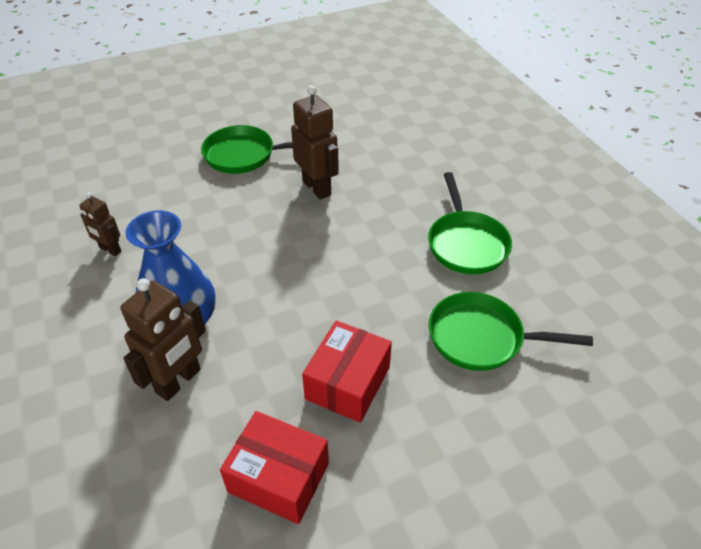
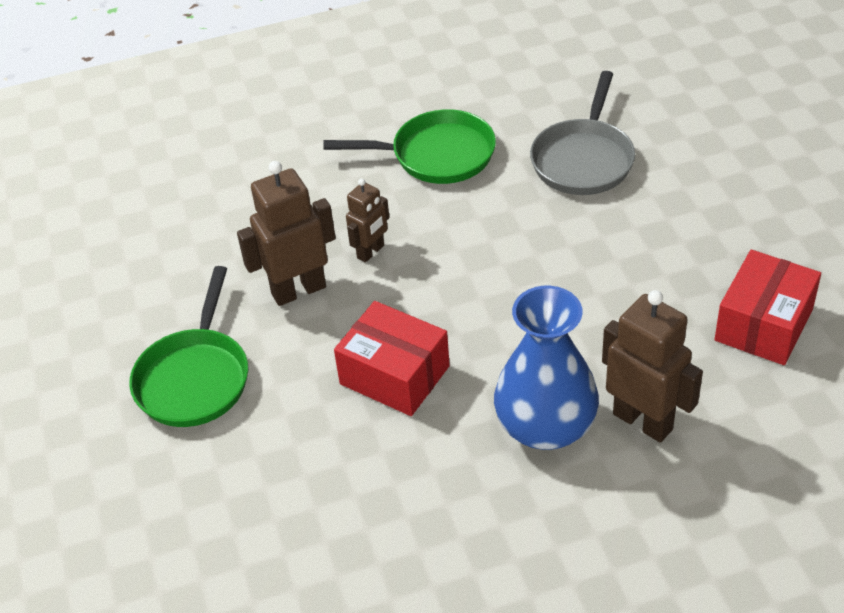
camera: 80 degrees left, 0 degrees up
brown robot [79,192,121,256] -> brown robot moved to [346,178,389,263]
red box [302,320,392,423] -> red box moved to [334,301,450,416]
green pan [429,292,593,371] -> grey pan [530,71,635,195]

